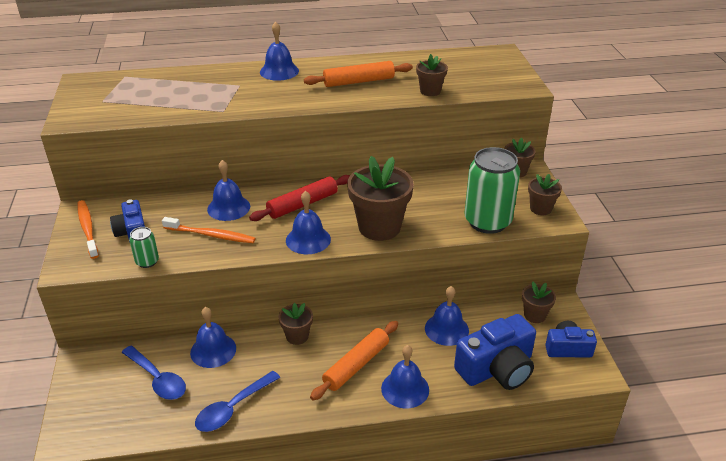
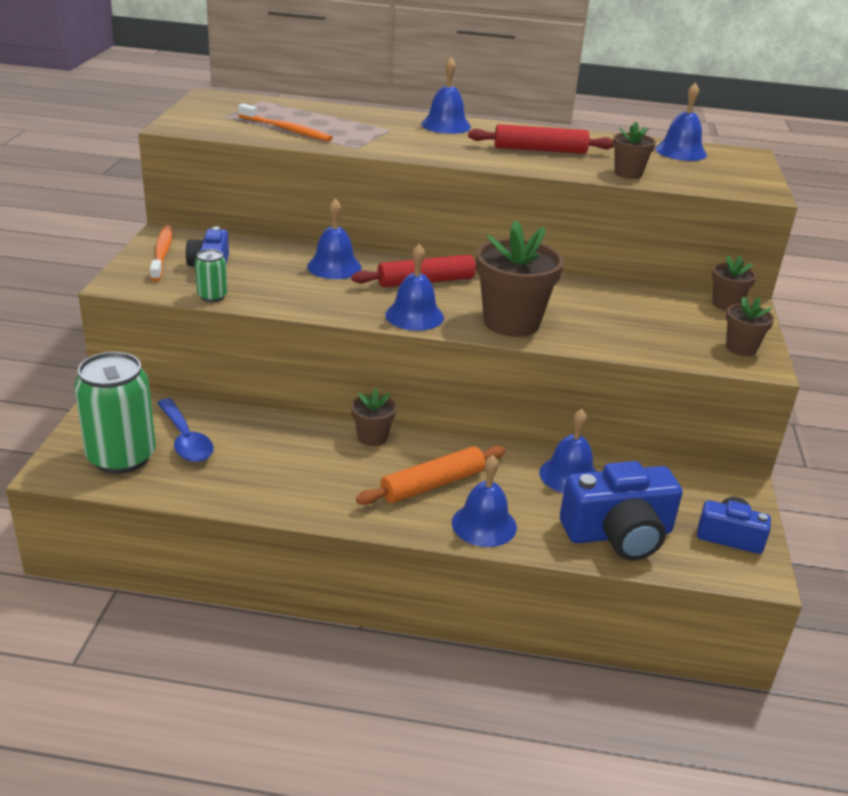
camera: 15 degrees right, 5 degrees down
orange toothbrush [162,217,256,243] -> orange toothbrush moved to [238,103,333,141]
blue bell [190,307,236,368] -> blue bell moved to [655,83,707,161]
blue spoon [195,371,280,432] -> none
orange rolling pin [304,61,413,87] -> red rolling pin [468,124,614,154]
green can [464,147,520,234] -> green can moved to [74,352,156,474]
brown flower pot [522,282,556,323] -> none

